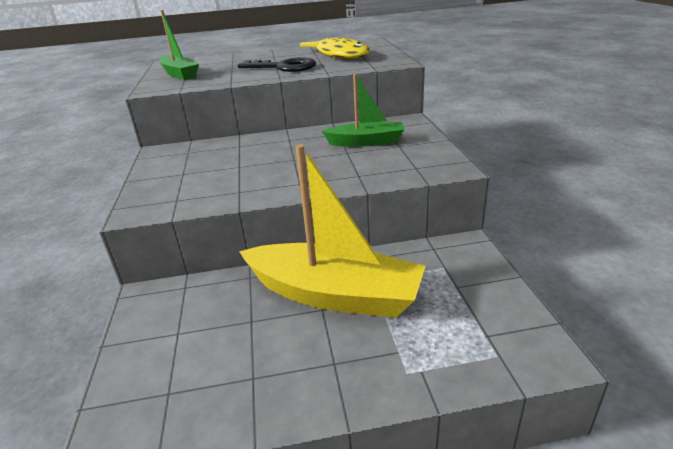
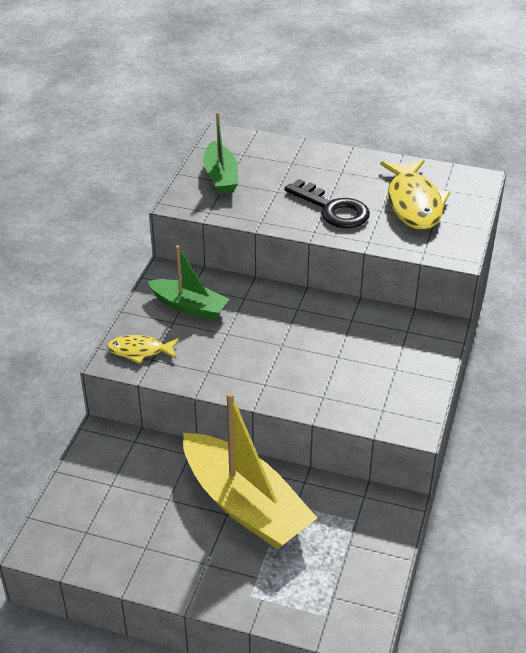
camera: 25 degrees right, 10 degrees up
green boat [321,74,405,147] -> green boat moved to [148,245,229,320]
none -> yellow fish [107,335,179,364]

